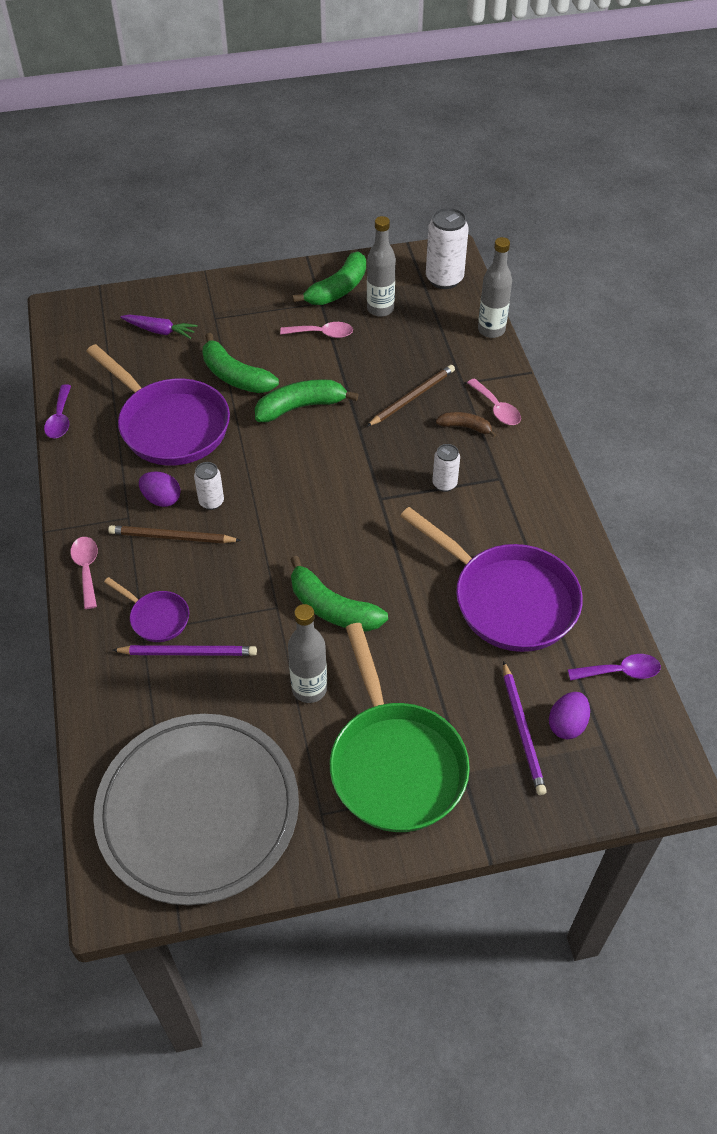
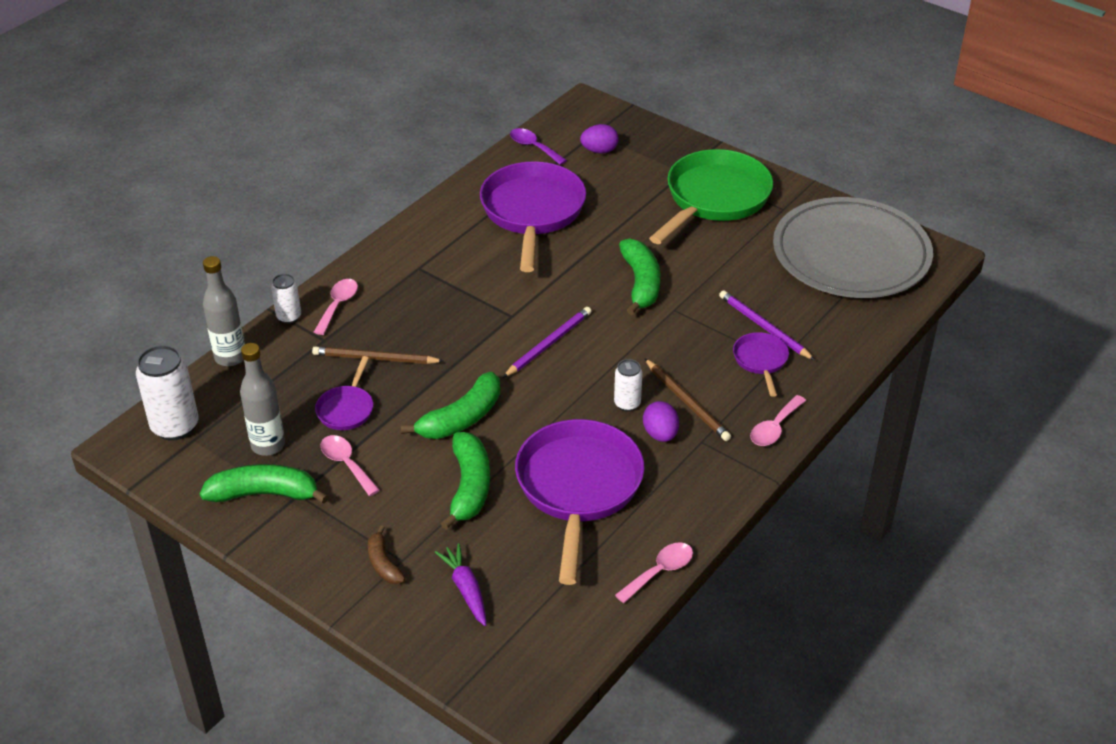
camera: 130 degrees left, 10 degrees down
purple spoon [44,384,71,439] -> pink spoon [615,542,693,603]
green banana [255,379,359,422] -> green banana turned 75 degrees counterclockwise [401,372,500,439]
grey bottle [288,604,327,703] -> none
white can [432,444,460,492] -> white can moved to [271,274,301,324]
brown banana [436,412,496,438] -> brown banana moved to [368,526,405,584]
purple pencil [503,661,547,795] -> purple pencil moved to [503,307,592,378]
none -> purple pan [315,356,373,430]

